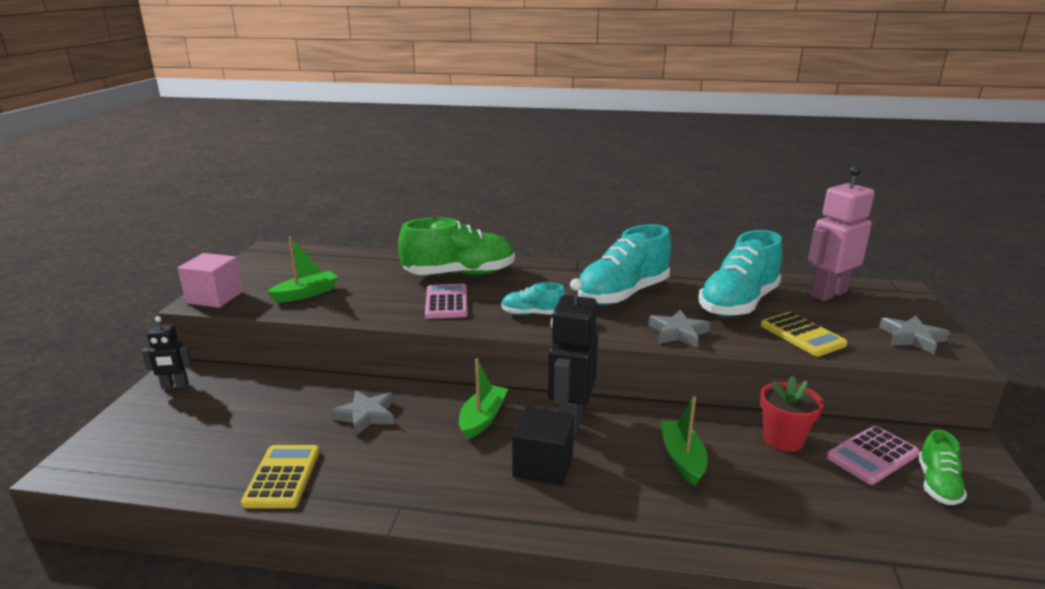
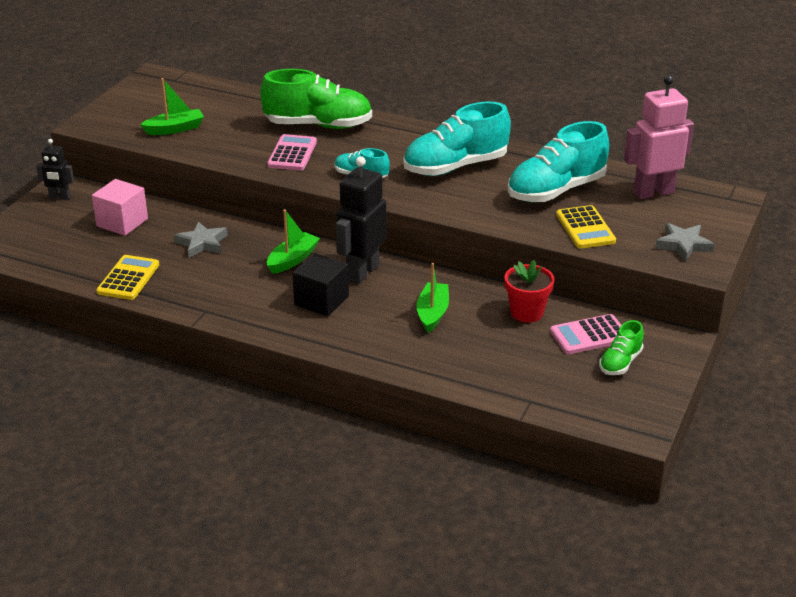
camera: 15 degrees right, 10 degrees up
pink cube [177,253,243,308] -> pink cube moved to [92,179,148,236]
grey star [648,310,710,347] -> none

